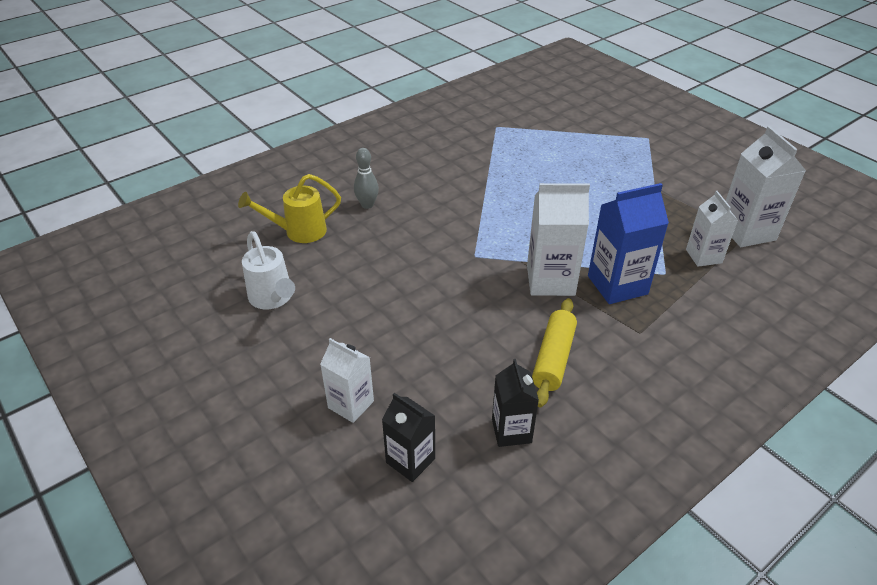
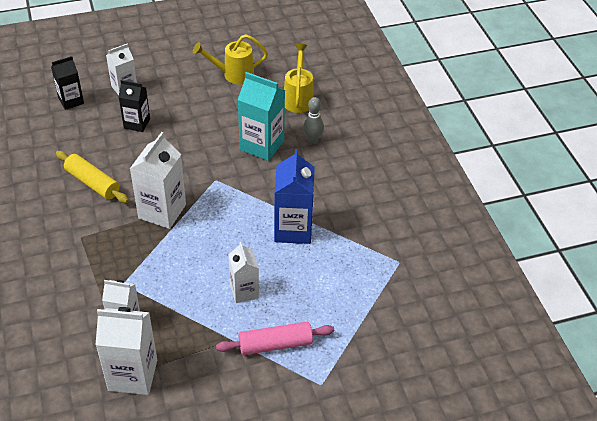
camera: 110 degrees right, 5 degrees up
white watering can [242,231,295,309] -> yellow watering can [193,34,268,84]
black carton [492,359,539,447] -> black carton moved to [119,80,150,132]
blue carton [588,183,669,304] -> blue carton moved to [274,149,315,244]
none -> pink rolling pin [216,322,334,355]
none -> white carton [228,242,259,303]
none -> turquoise carton [238,72,285,161]

